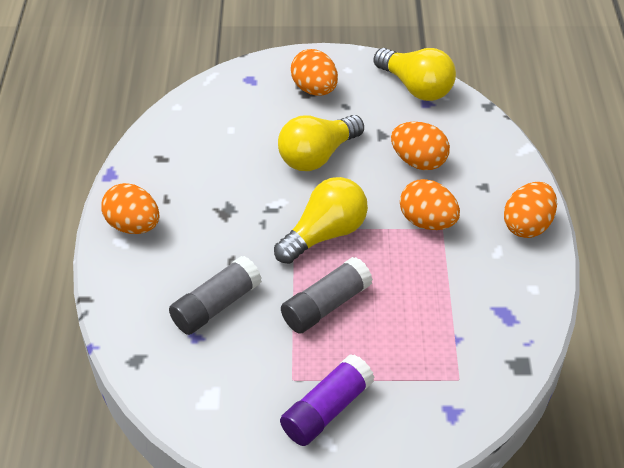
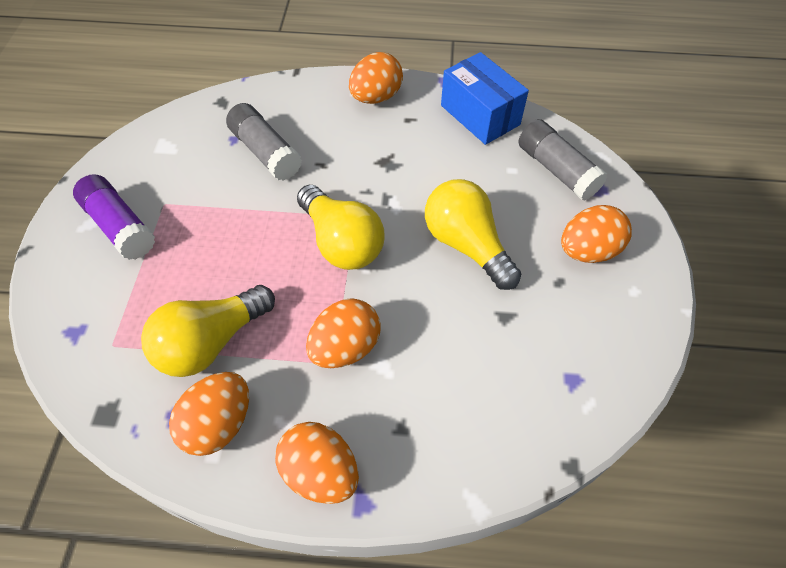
camera: 95 degrees right, 10 degrees up
grey glue stick [281,257,373,333] -> grey glue stick moved to [518,119,608,201]
yellow light bulb [374,48,456,101] -> yellow light bulb moved to [141,285,275,377]
orange egg [391,122,450,170] -> orange egg moved to [169,372,249,456]
none -> blue box [441,52,529,145]

